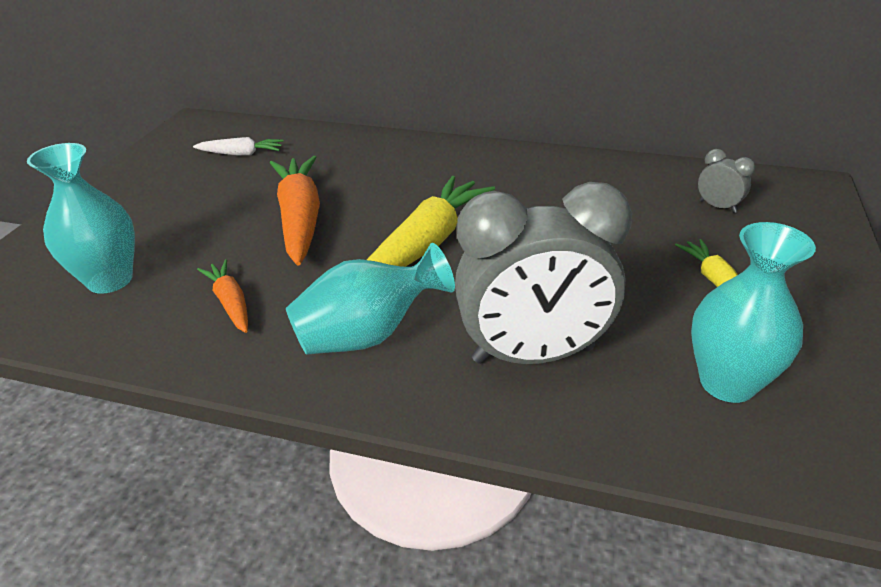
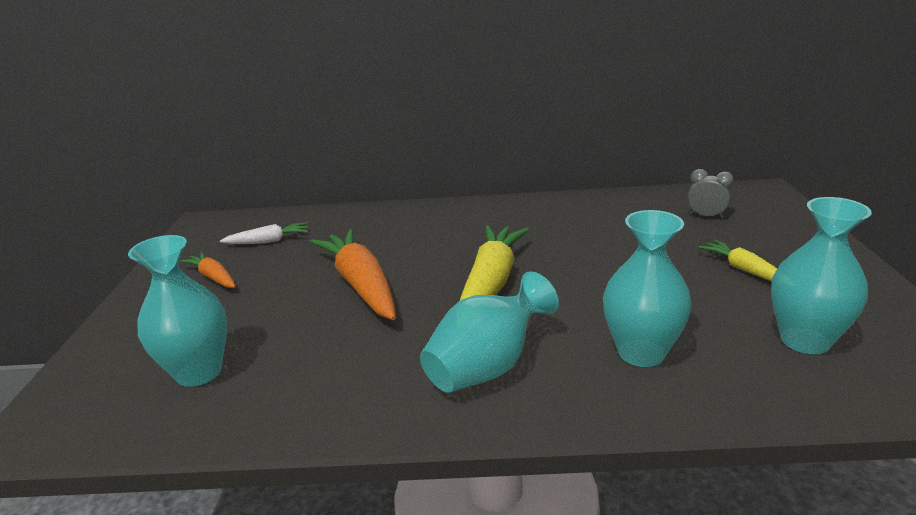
camera: 15 degrees left, 10 degrees down
orange carrot [197,259,248,333] -> orange carrot moved to [180,252,236,288]
grey clock [455,182,632,364] -> turquoise vase [603,210,692,367]

